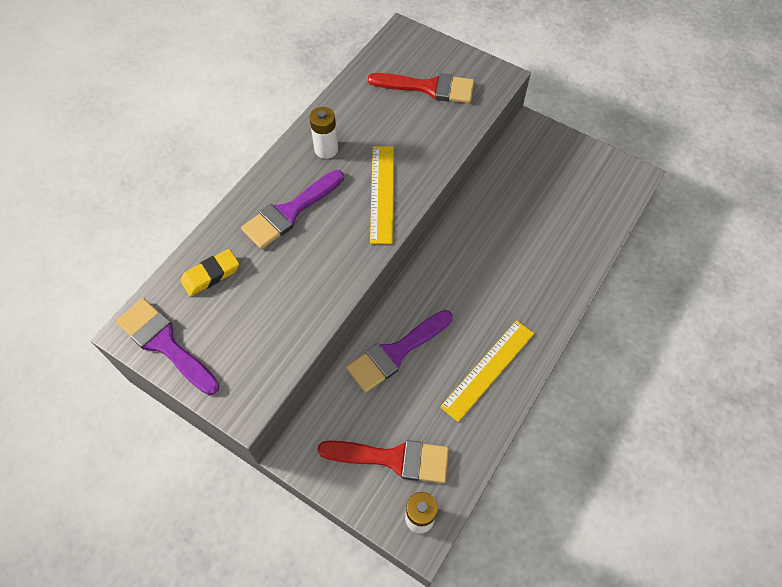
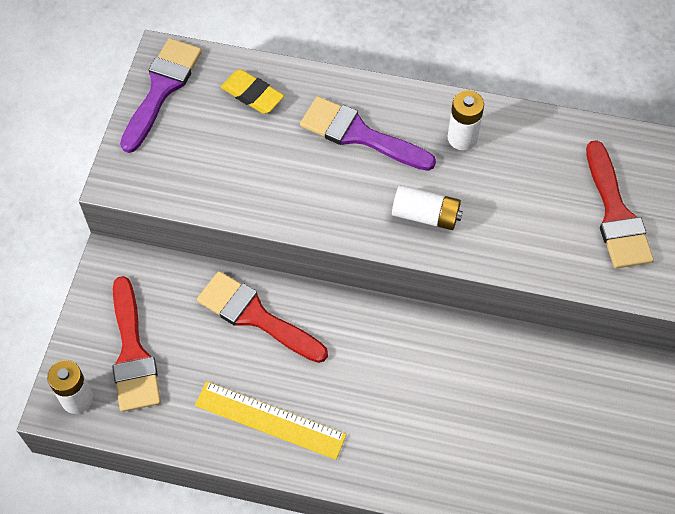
camera: 70 degrees right, 0 degrees up
purple brush [346,310,453,393] -> red brush [197,271,328,363]
yellow ruler [370,146,394,244] -> white battery [392,185,463,230]

